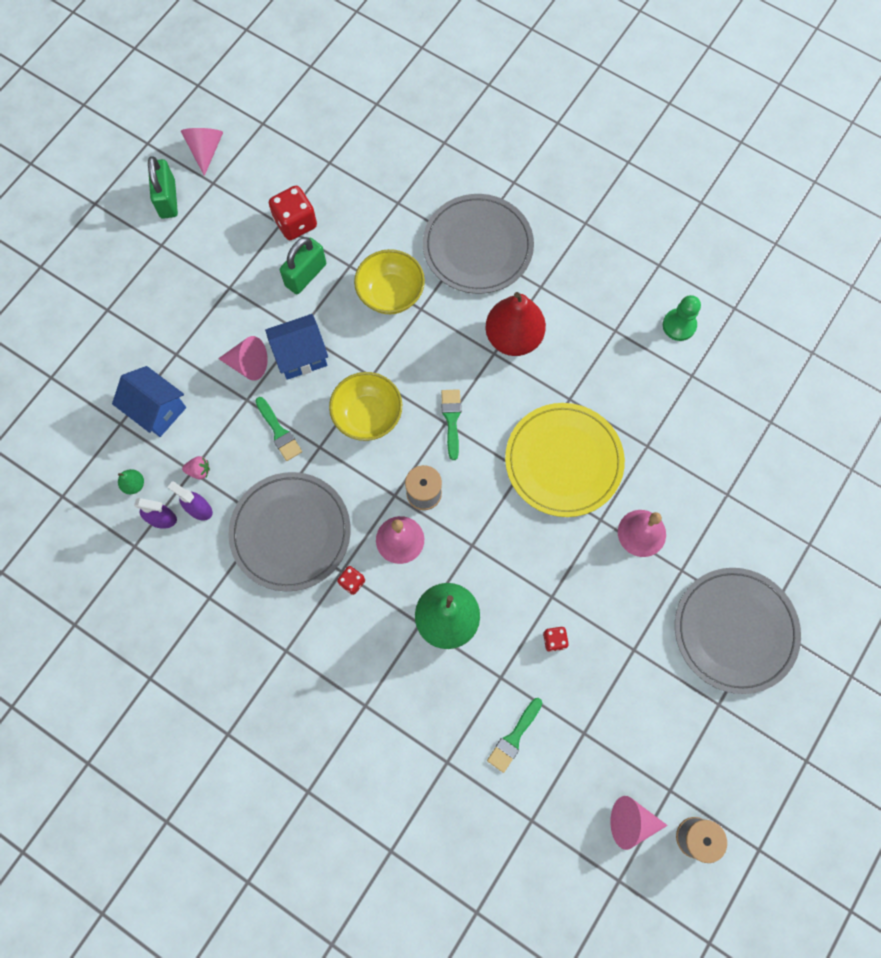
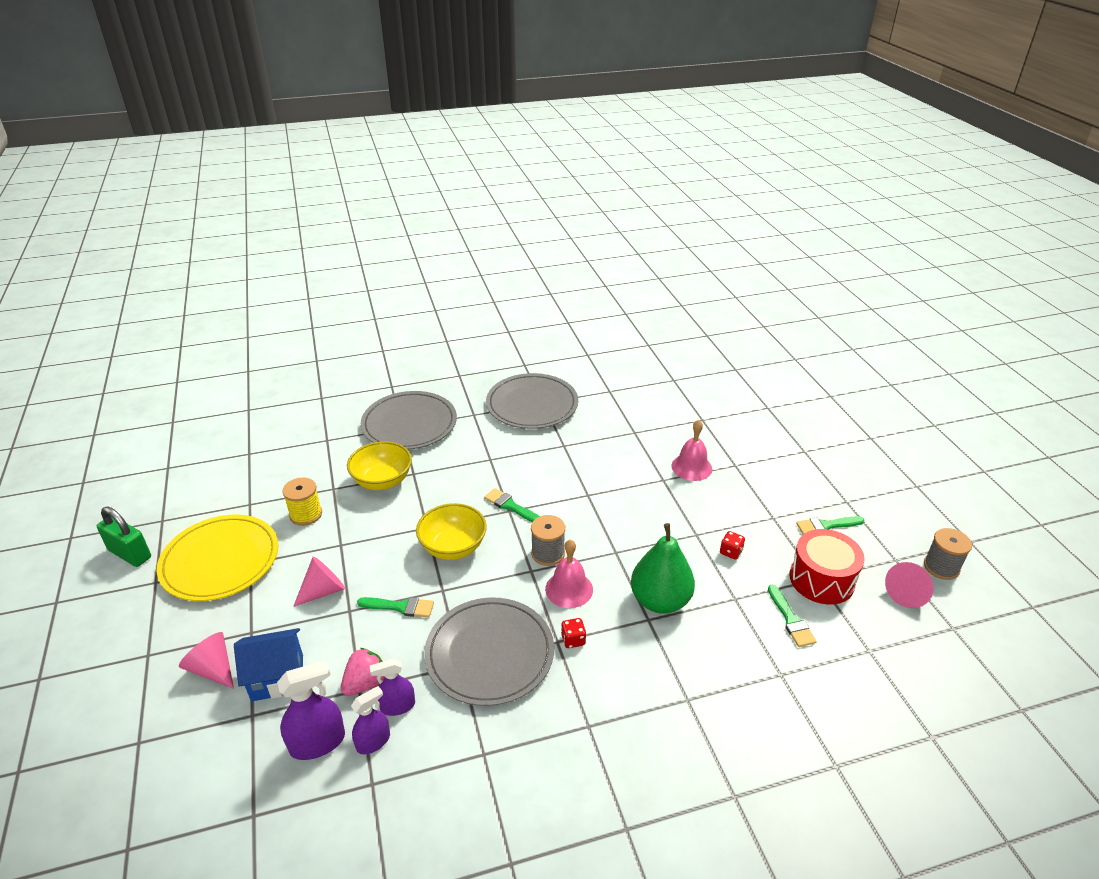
camera: 50 degrees left, 35 degrees down
green pear [118,469,144,494] -> purple spray bottle [277,660,345,760]
pink cone [181,128,223,176] -> pink cone moved to [179,632,234,689]
pink strawberry [182,456,210,479] -> pink strawberry [341,648,385,696], size x1.58
blue house [265,314,328,380] -> none
red dice [269,186,317,240] -> none
green padlock [280,237,326,294] -> yellow spool [282,477,322,526]
red pear [485,292,546,356] -> none
yellow plate [505,403,625,517] -> yellow plate moved to [157,515,278,601]
green pawn [663,295,701,341] -> none
grey plate [675,568,801,694] -> grey plate moved to [486,373,578,429]
none -> red drum [789,529,865,605]
none -> green brush [796,516,864,534]

